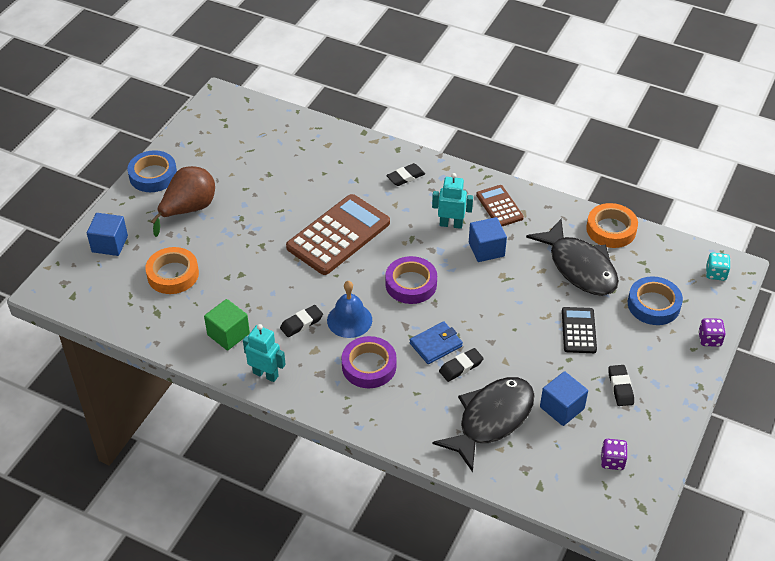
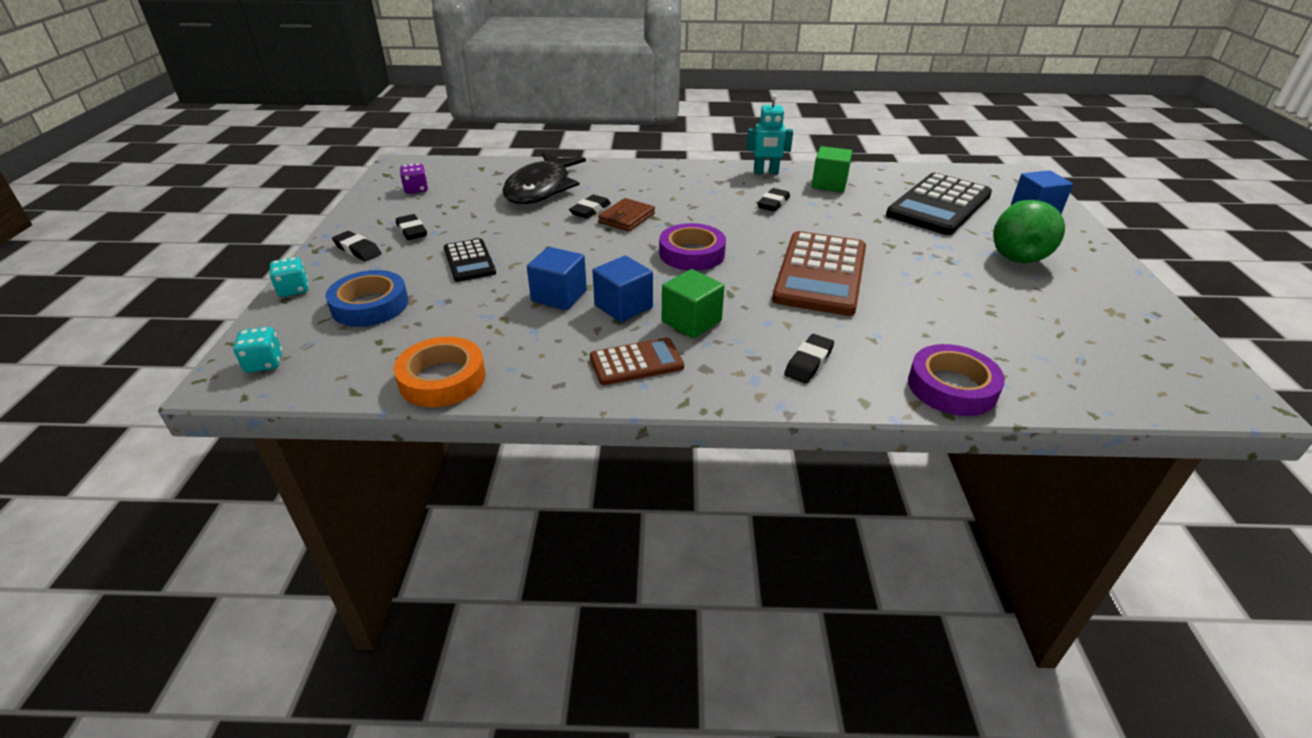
camera: 155 degrees right, 10 degrees down
blue tape [128,150,177,192] -> none
orange tape [145,247,199,294] -> black calculator [886,173,992,235]
brown pear [151,166,215,237] -> green pear [993,200,1065,263]
blue bell [327,281,372,338] -> none
purple tape [342,336,397,388] -> purple tape moved to [908,344,1005,416]
blue wallet [410,321,463,364] -> brown wallet [598,198,655,232]
turquoise robot [432,173,473,229] -> green cube [662,269,724,338]
brown calculator [476,185,524,226] -> brown calculator turned 60 degrees counterclockwise [590,338,684,385]
black fish [526,219,619,295] -> none
blue cube [540,371,588,426] -> blue cube moved to [527,247,587,310]
purple dice [698,318,726,347] -> turquoise dice [269,257,309,297]
none -> black eraser [332,231,382,261]

